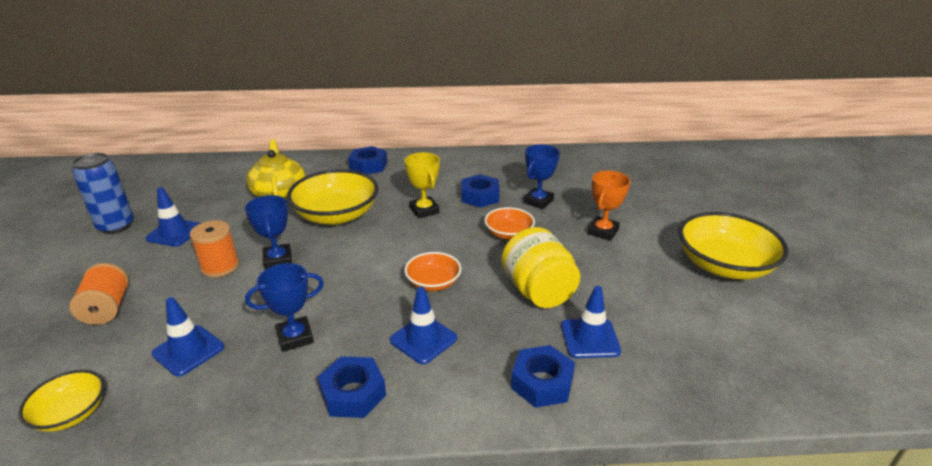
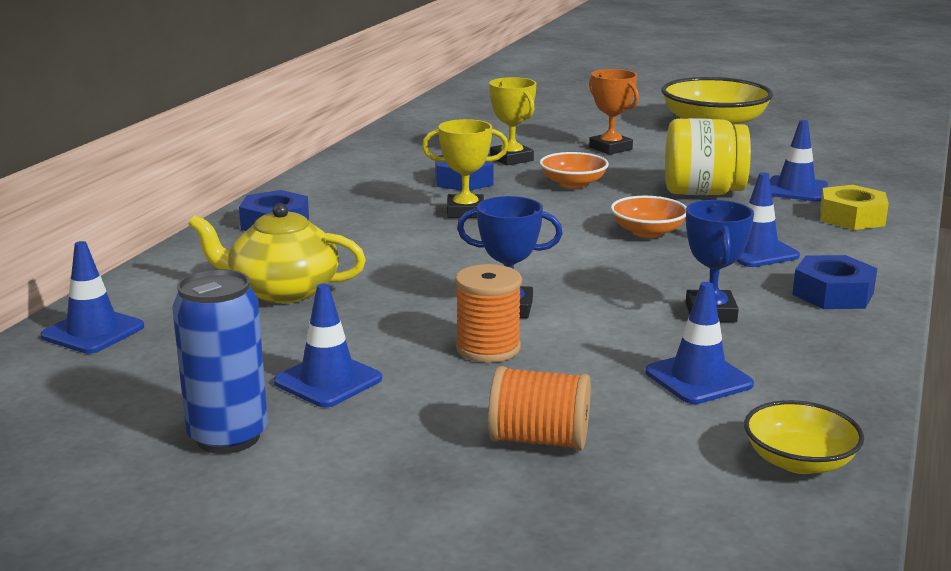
camera: 65 degrees left, 10 degrees down
yellow bowl [287,169,379,225] -> none
blue nut [511,345,575,408] -> yellow nut [820,185,889,230]
blue trophy [523,144,560,209] -> yellow trophy [489,77,536,165]
none -> blue traffic cone [40,241,144,354]

